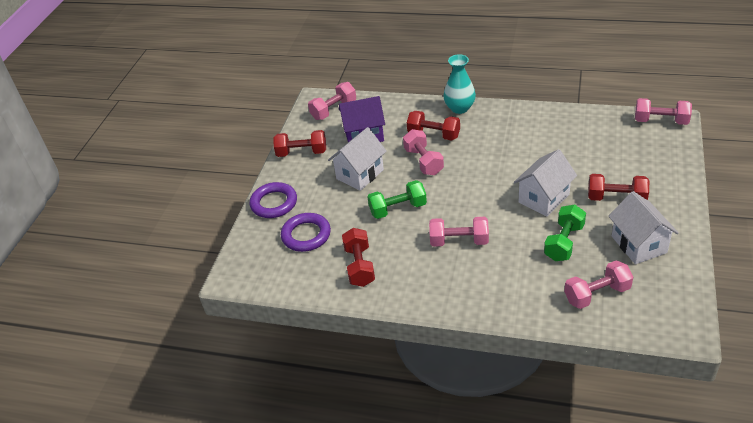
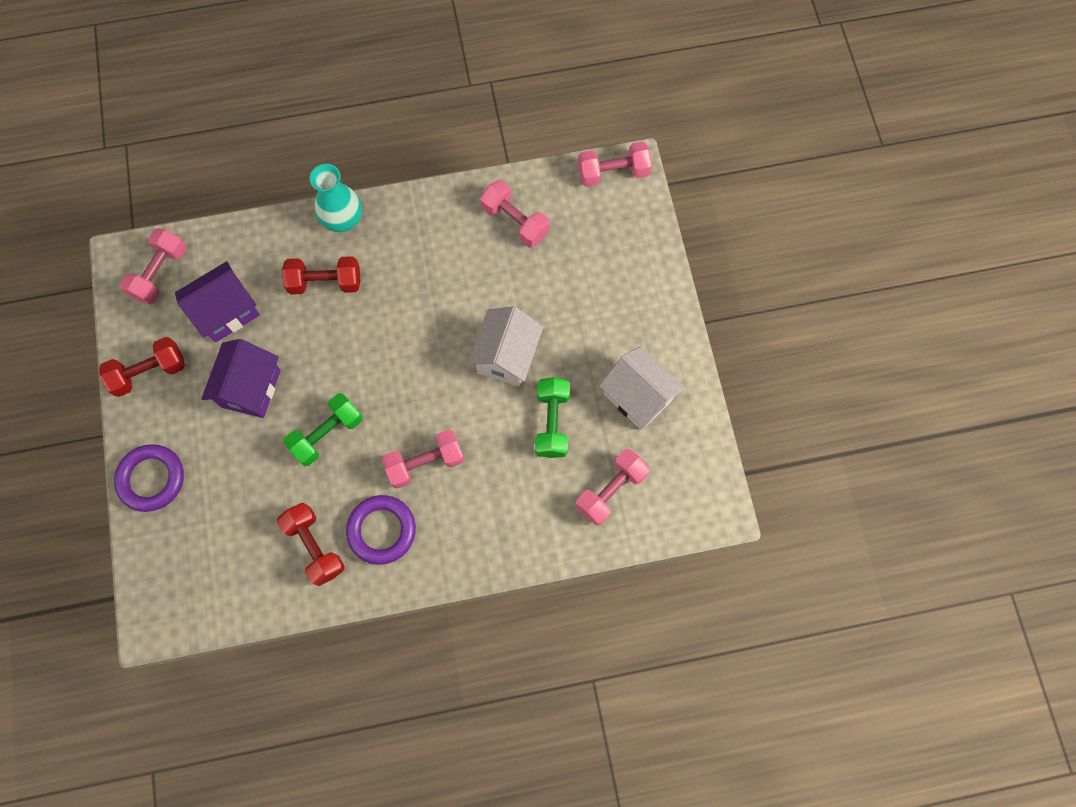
camera: 30 degrees left, 30 degrees up
purple ring [281,213,331,252] -> purple ring moved to [346,495,416,565]
white house [328,127,387,191] -> purple house [201,339,281,418]
pink dumbbell [403,129,444,175] -> pink dumbbell moved to [480,180,550,248]
red dumbbell [588,174,649,201] -> none

